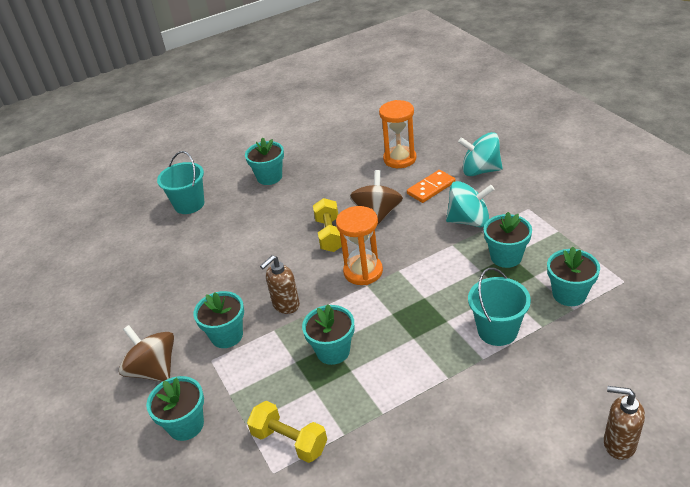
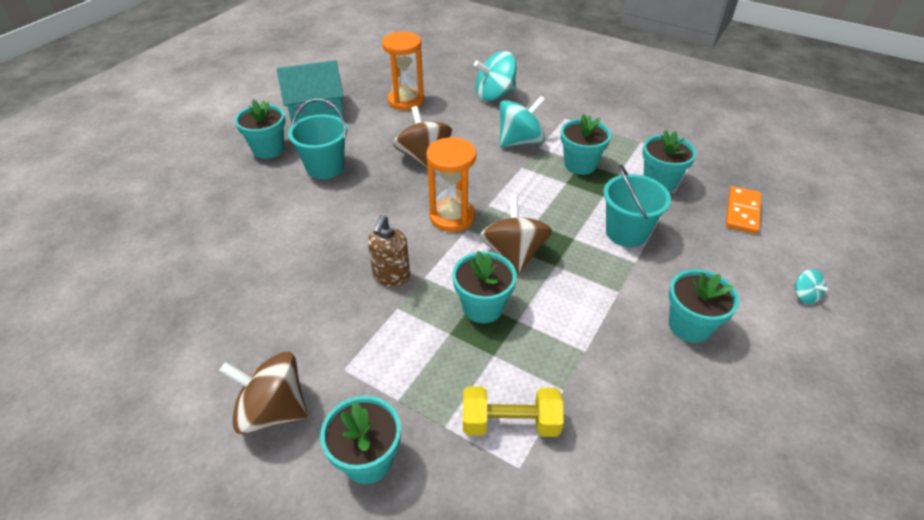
camera: 35 degrees left, 5 degrees up
turquoise bucket [157,151,204,214] -> turquoise bucket moved to [288,99,347,179]
turquoise flower pot [193,291,244,348] -> turquoise flower pot moved to [669,269,739,343]
yellow dumbbell [313,198,342,252] -> none
orange domino [407,170,455,203] -> orange domino moved to [726,186,761,234]
brown soap dispenser [604,386,645,460] -> turquoise spinning top [795,269,828,304]
none -> turquoise house [277,60,344,123]
none -> brown spinning top [480,196,552,274]

